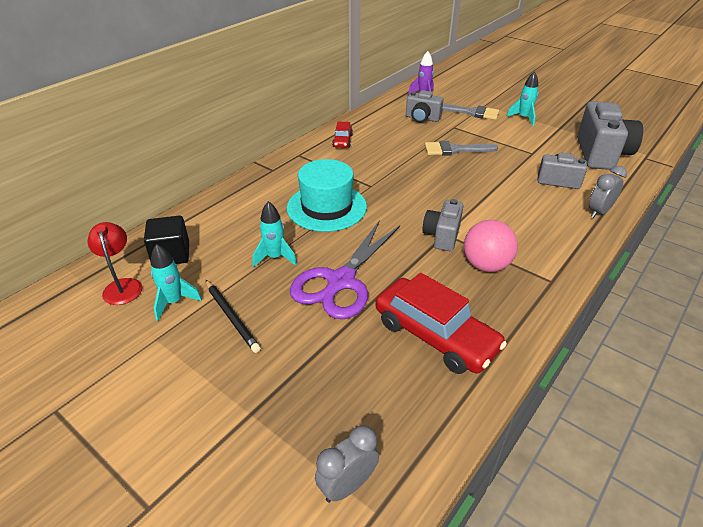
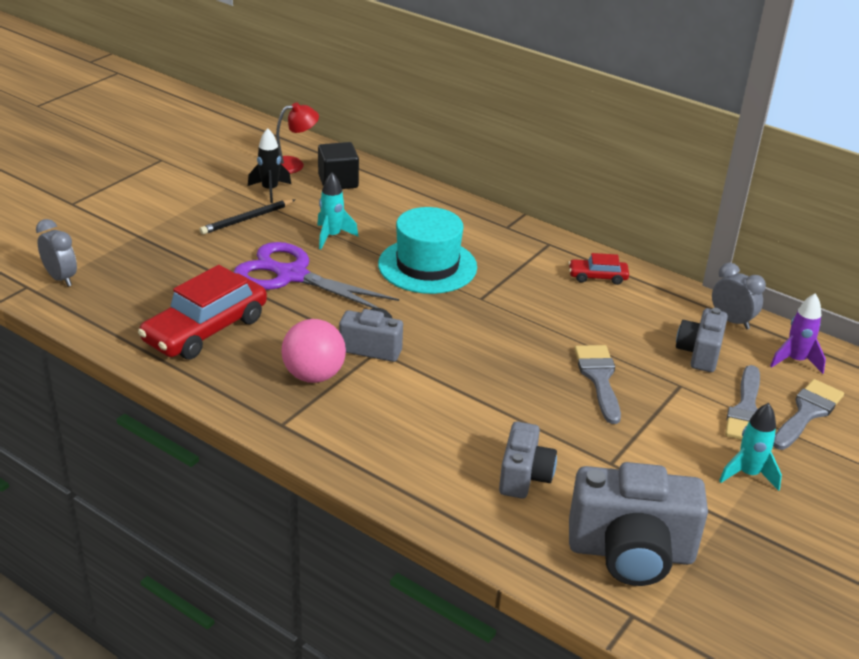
camera: 85 degrees right, 5 degrees down
turquoise rocket [151,244,202,321] -> black rocket [248,128,291,203]
grey clock [589,166,627,218] -> grey clock moved to [712,263,766,330]
none -> grey brush [773,379,844,450]

